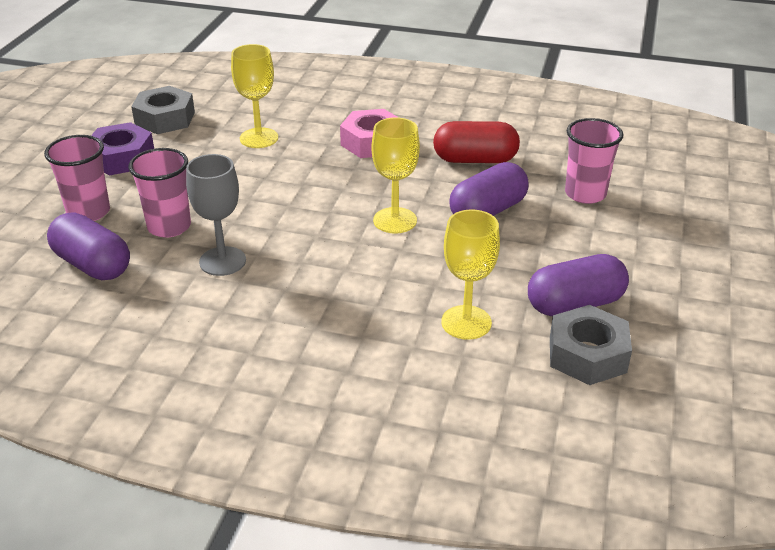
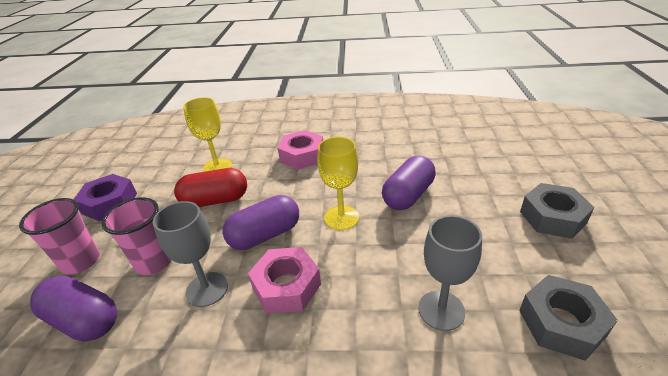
camera: 10 degrees left, 0 degrees up
grey nut [131,86,195,134] -> grey nut moved to [520,183,595,239]
red capsule [433,121,520,163] -> red capsule moved to [174,168,247,207]
yellow goblet [441,209,500,340] -> grey goblet [418,215,482,331]
purple capsule [528,254,629,316] -> purple capsule moved to [222,195,299,250]
pink cup [565,118,623,204] -> none
none -> pink nut [248,247,321,313]

